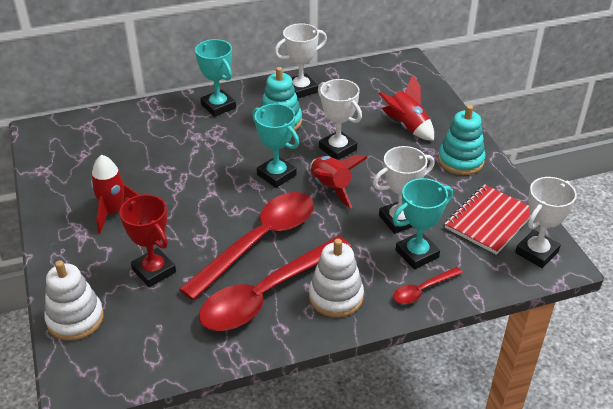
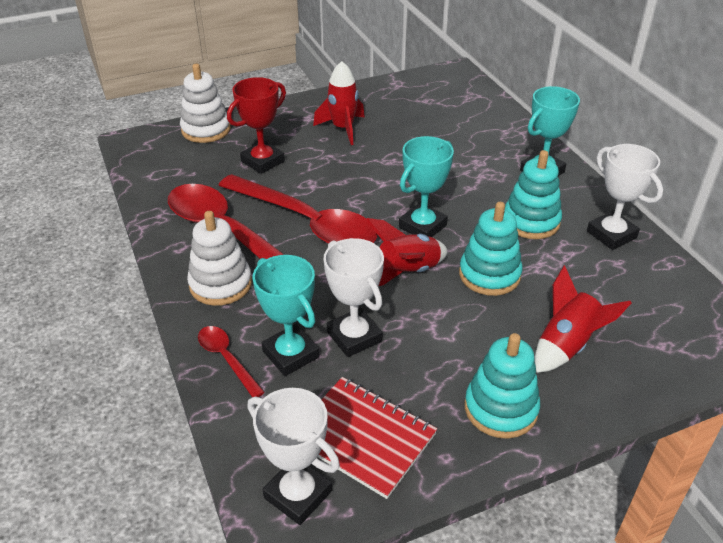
camera: 85 degrees right, 0 degrees up
white trophy [318,79,362,160] -> turquoise stacking toy [459,202,523,296]

